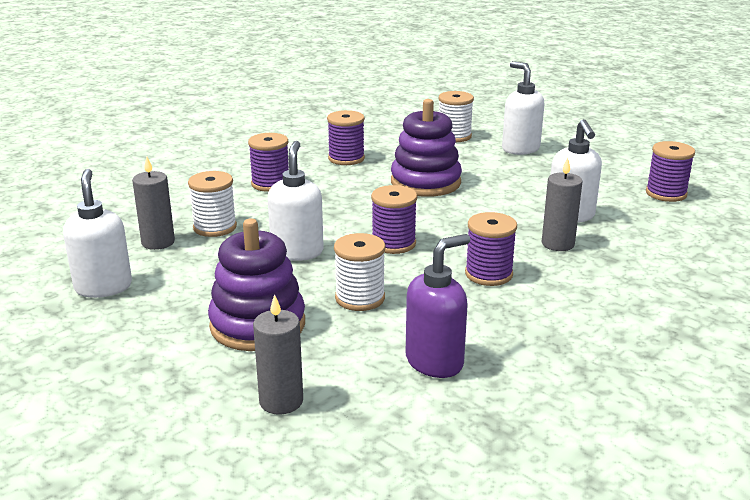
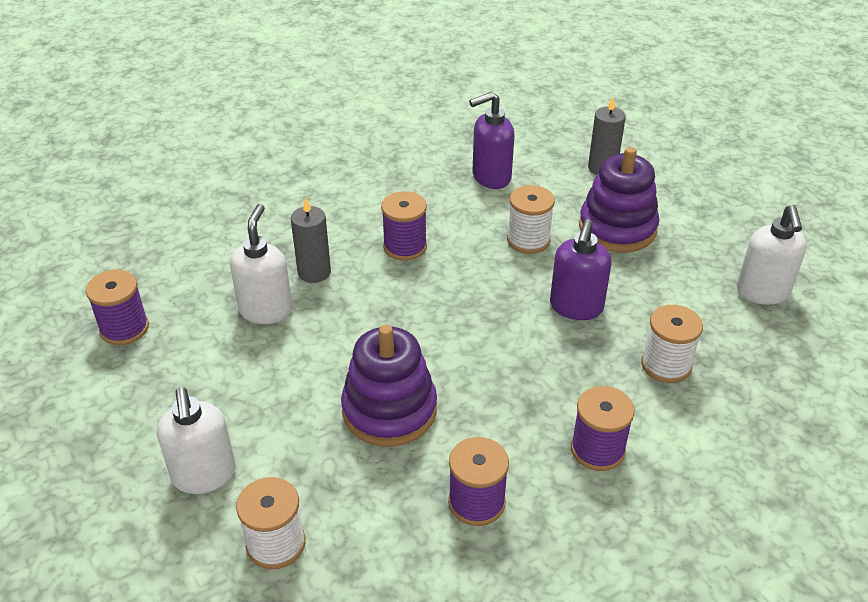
camera: 165 degrees left, 15 degrees up
grey candle [132,157,175,250] -> none
white soap dispenser [268,141,324,261] -> purple soap dispenser [550,219,611,320]
purple spool [371,185,417,254] -> none

